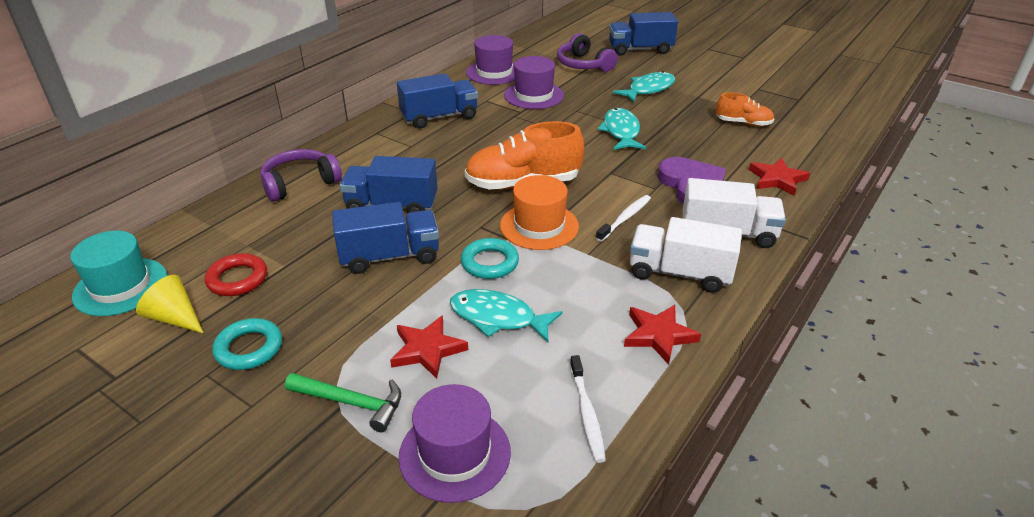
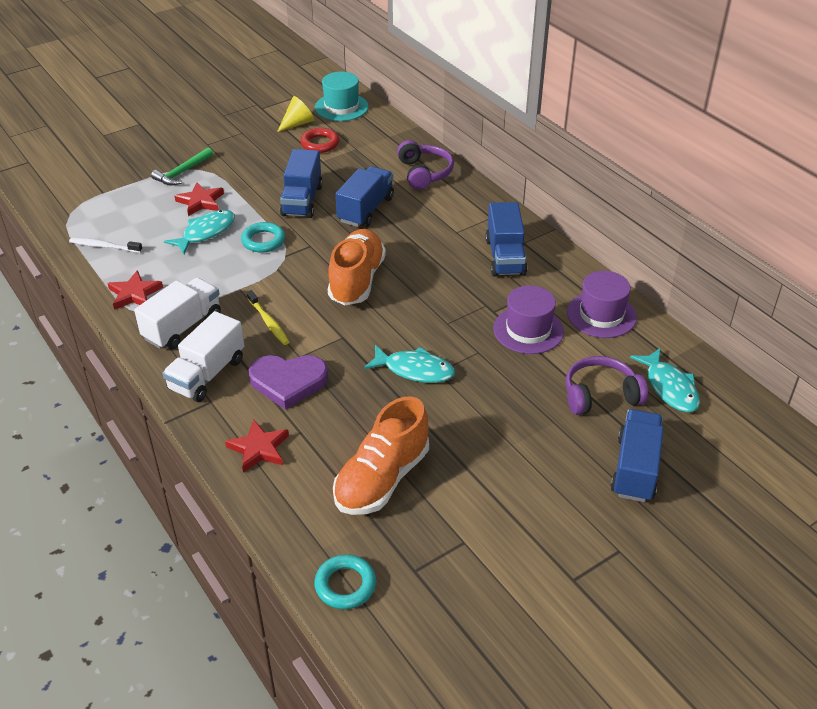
camera: 110 degrees right, 5 degrees up
turquoise ring [212,318,282,370] -> turquoise ring moved to [314,554,376,609]
purple hat [398,384,511,503] -> none
orange hat [500,175,579,250] -> none
white toothbrush [596,195,651,242] -> yellow toothbrush [247,290,289,345]
turquoise fish [613,71,675,102] -> turquoise fish moved to [630,348,700,412]
orange shoe [716,92,774,126] -> orange shoe [333,396,429,515], size x1.82

